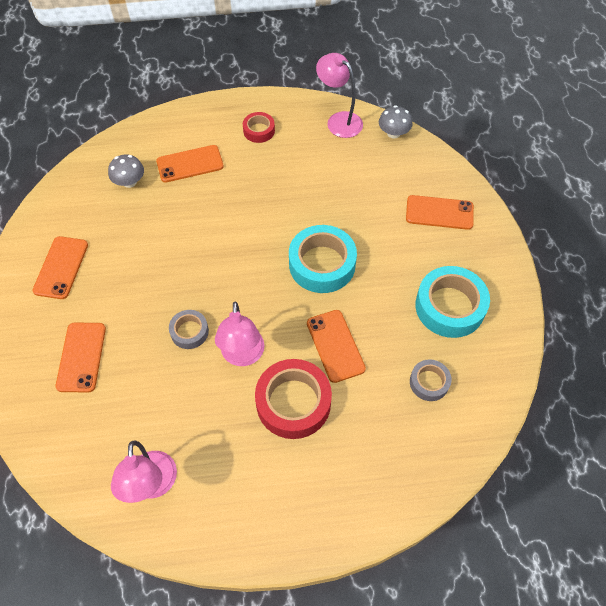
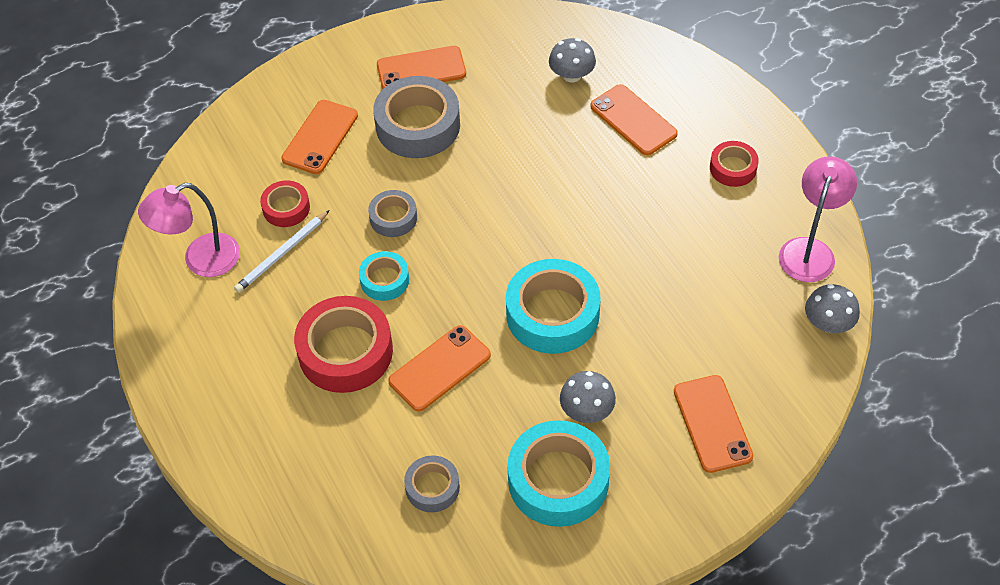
camera: 70 degrees right, 5 degrees down
orange phone [56,323,106,392] -> orange phone turned 45 degrees counterclockwise [281,100,358,174]
pink lamp [215,302,264,366] -> turquoise tape [359,251,409,301]
none -> white pencil [234,210,330,293]
none -> red tape [260,180,310,227]
none -> grey tape [373,76,460,158]
none -> grey mushroom [560,371,616,423]

